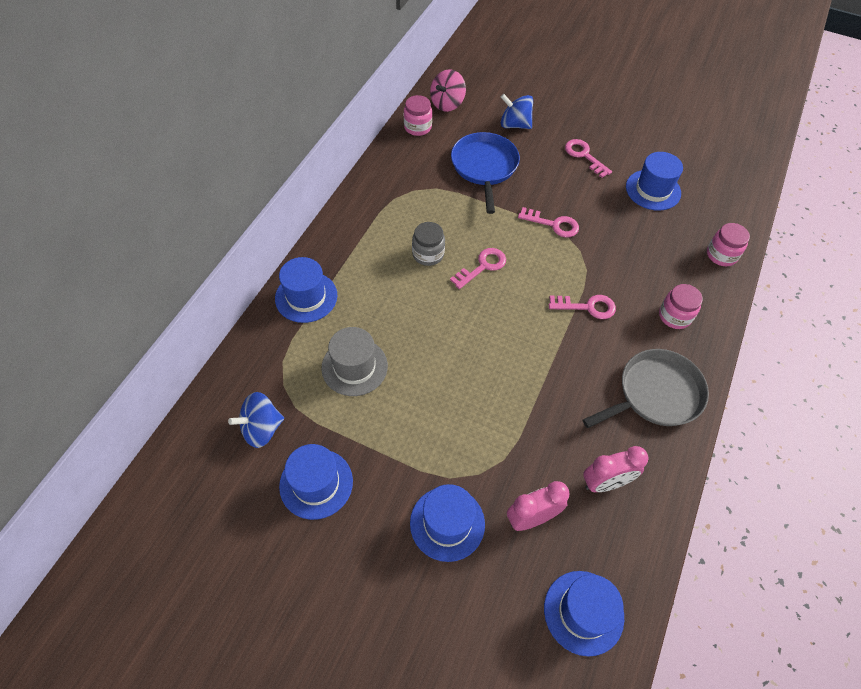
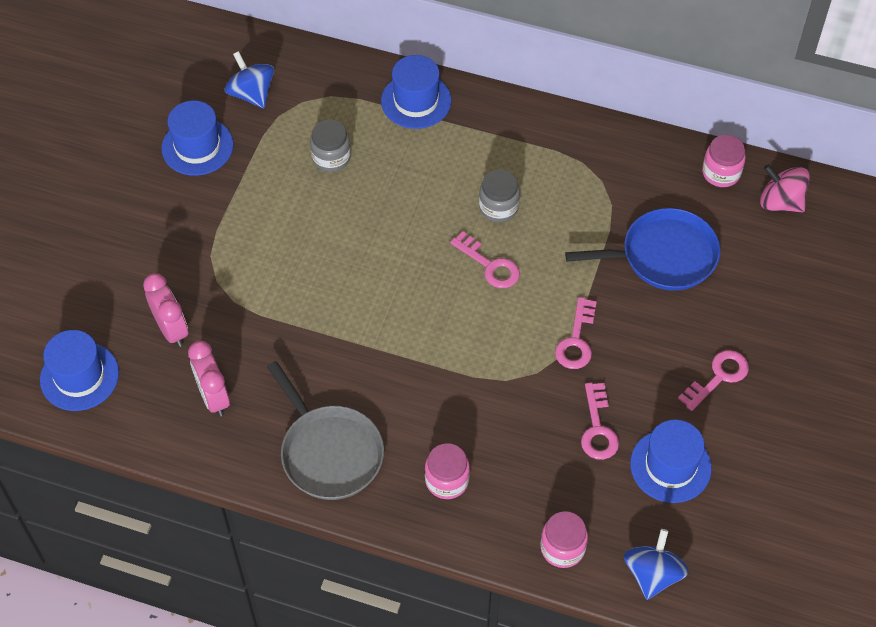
camera: 85 degrees right, 0 degrees up
grey hat [321,327,388,396] -> grey jar [310,120,351,172]
blue hat [410,484,485,562] -> none
blue spinning top [501,94,533,129] -> blue spinning top moved to [624,529,689,600]
pink key [549,295,616,319] -> pink key moved to [581,382,619,460]

